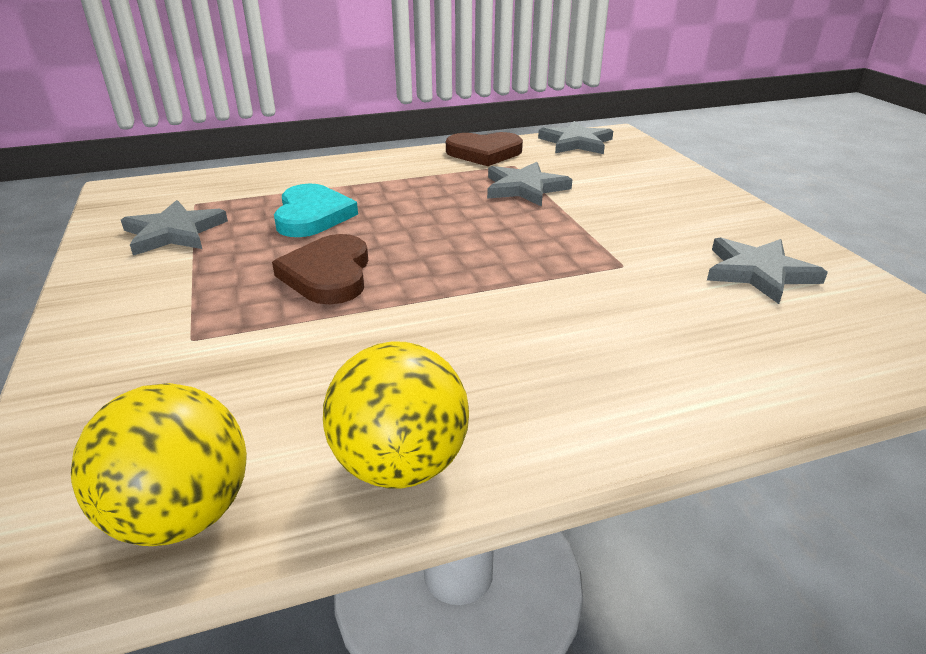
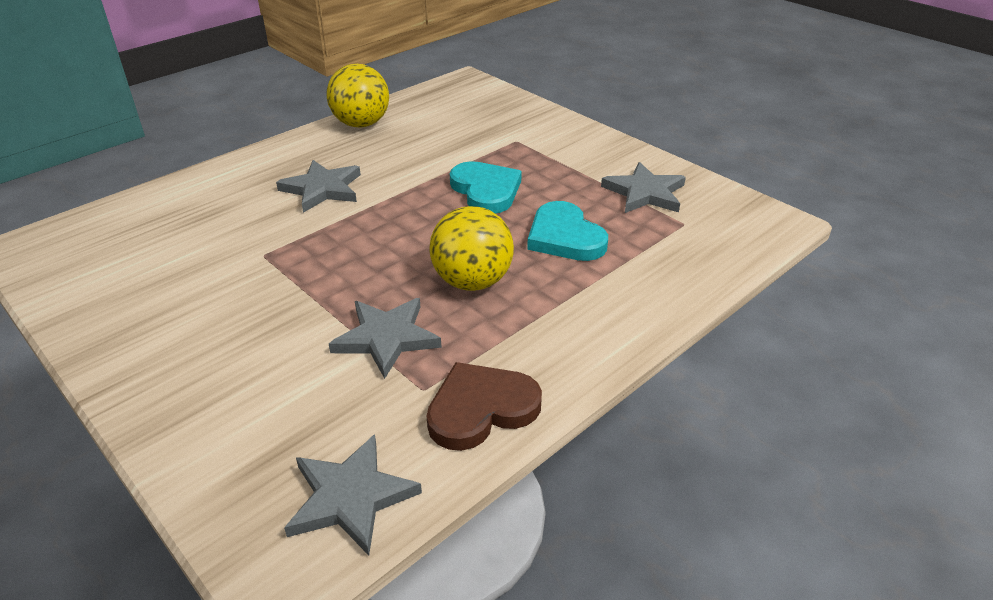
camera: 155 degrees right, 5 degrees up
yellow ball [71,383,247,546] -> yellow ball moved to [429,206,514,291]
brown heart [272,234,368,305] -> turquoise heart [450,161,522,214]
grey star [707,237,828,304] -> grey star moved to [276,160,361,213]

